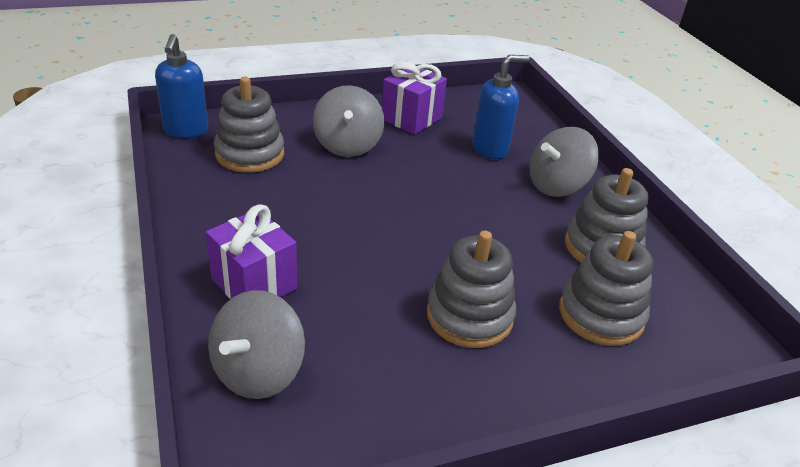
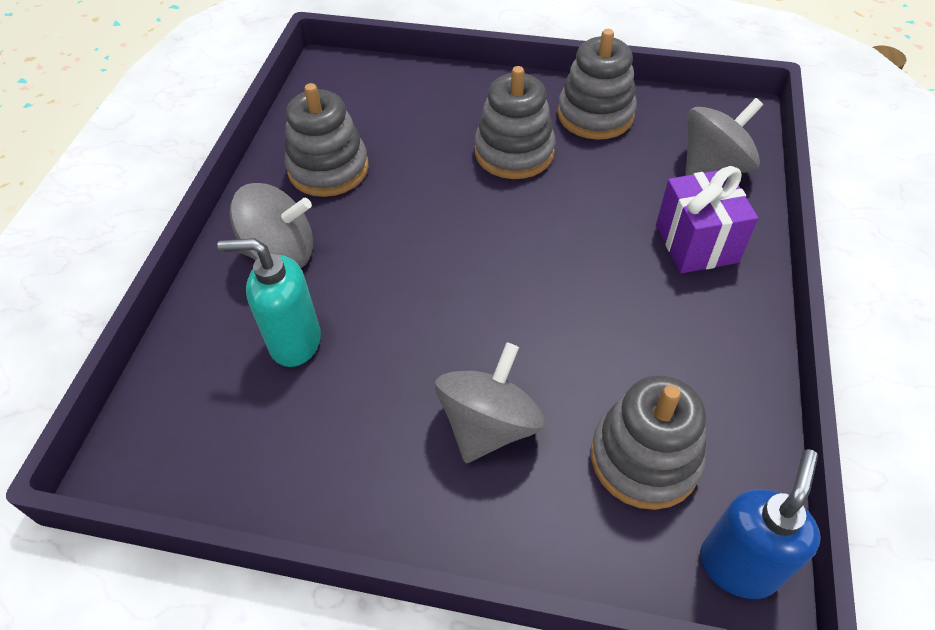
camera: 145 degrees left, 15 degrees up
purple gift [382,62,447,135] -> none
blue soap dispenser [472,55,529,159] -> turquoise soap dispenser [217,238,321,367]
grey stacking toy [559,231,653,346] -> grey stacking toy moved to [557,29,637,140]

